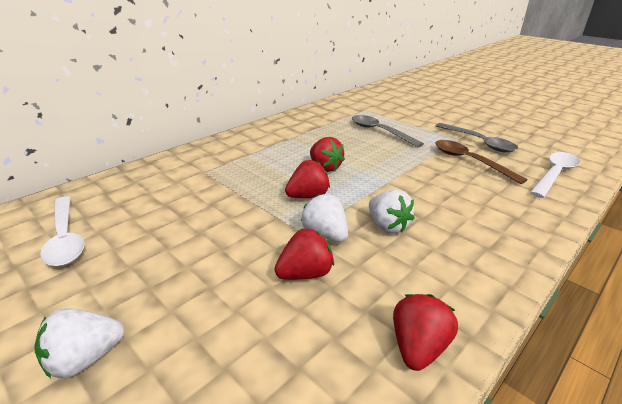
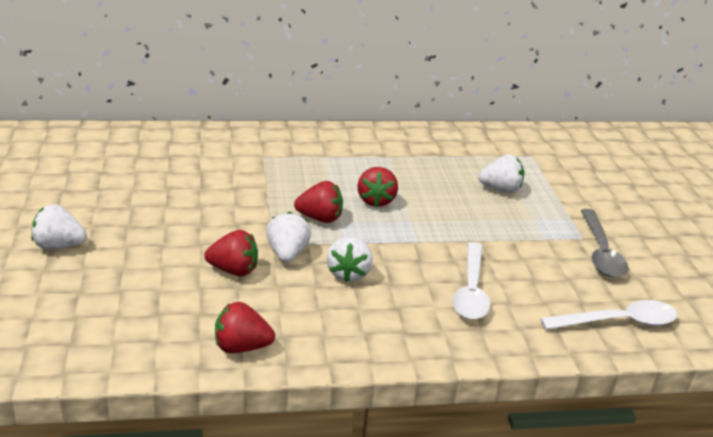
camera: 35 degrees right, 0 degrees up
white spoon [40,196,85,266] -> white spoon moved to [452,242,491,320]
grey spoon [352,115,424,147] -> white strawberry [478,154,525,193]
red strawberry [393,294,458,371] -> red strawberry turned 150 degrees counterclockwise [215,302,275,353]
brown spoon [435,140,528,184] -> none

